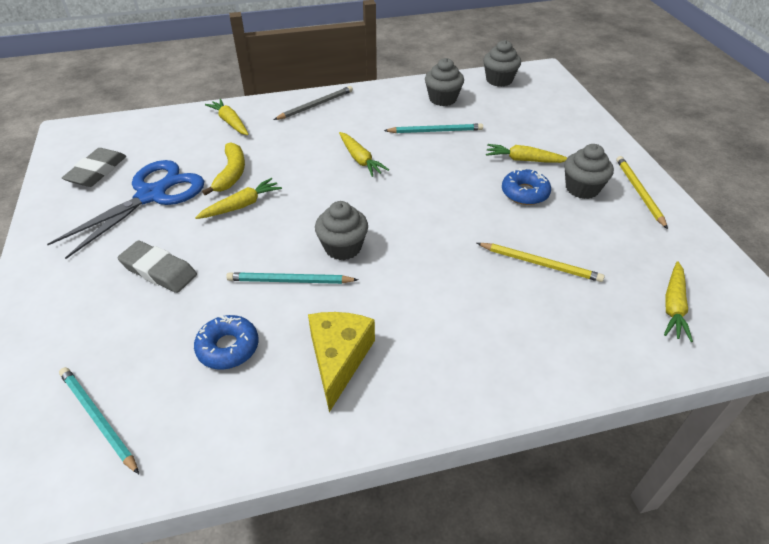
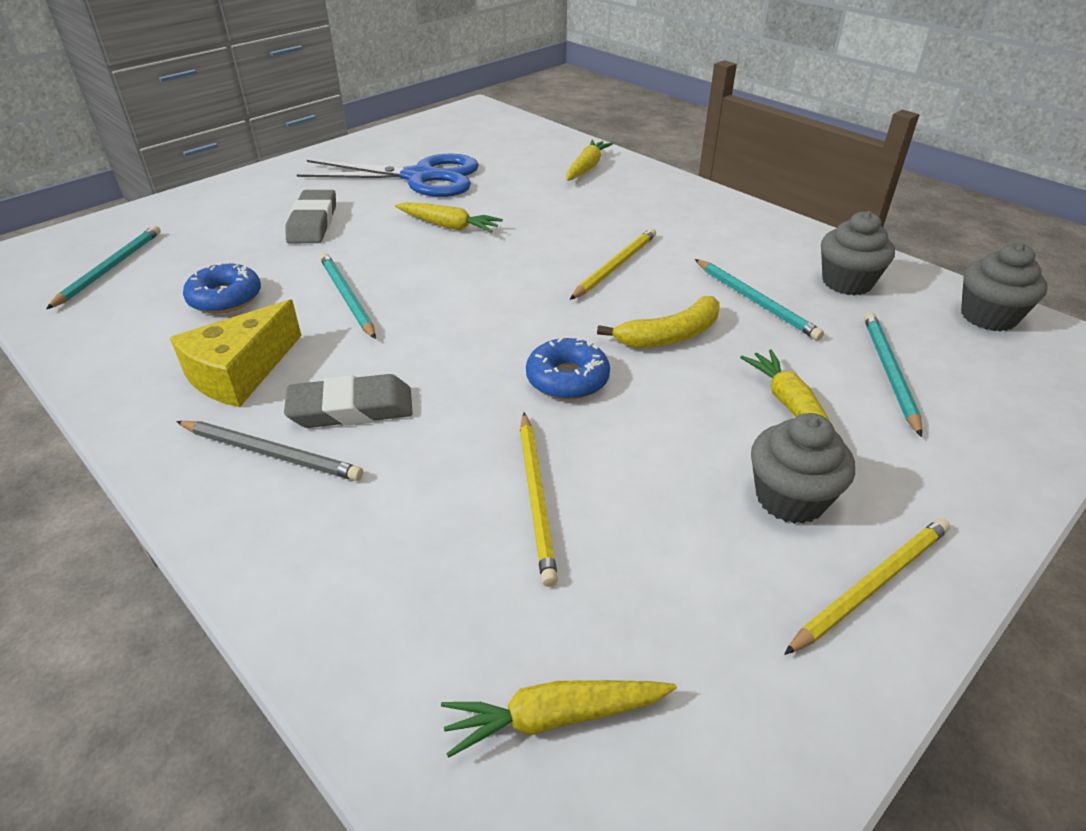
camera: 60 degrees right, 5 degrees down
grey eraser [62,148,126,187] -> grey eraser moved to [284,374,413,428]
yellow banana [202,142,245,196] -> yellow banana moved to [597,296,720,348]
grey pencil [274,86,353,120] -> grey pencil moved to [176,421,363,481]
yellow cheese [308,312,375,412] -> yellow cheese turned 150 degrees clockwise [170,299,302,407]
grey cupcake [315,201,368,260] -> none
yellow carrot [339,132,389,177] -> yellow pencil [569,228,656,300]
blue donut [502,168,551,205] -> blue donut moved to [526,337,610,400]
none -> turquoise pencil [864,312,922,437]

